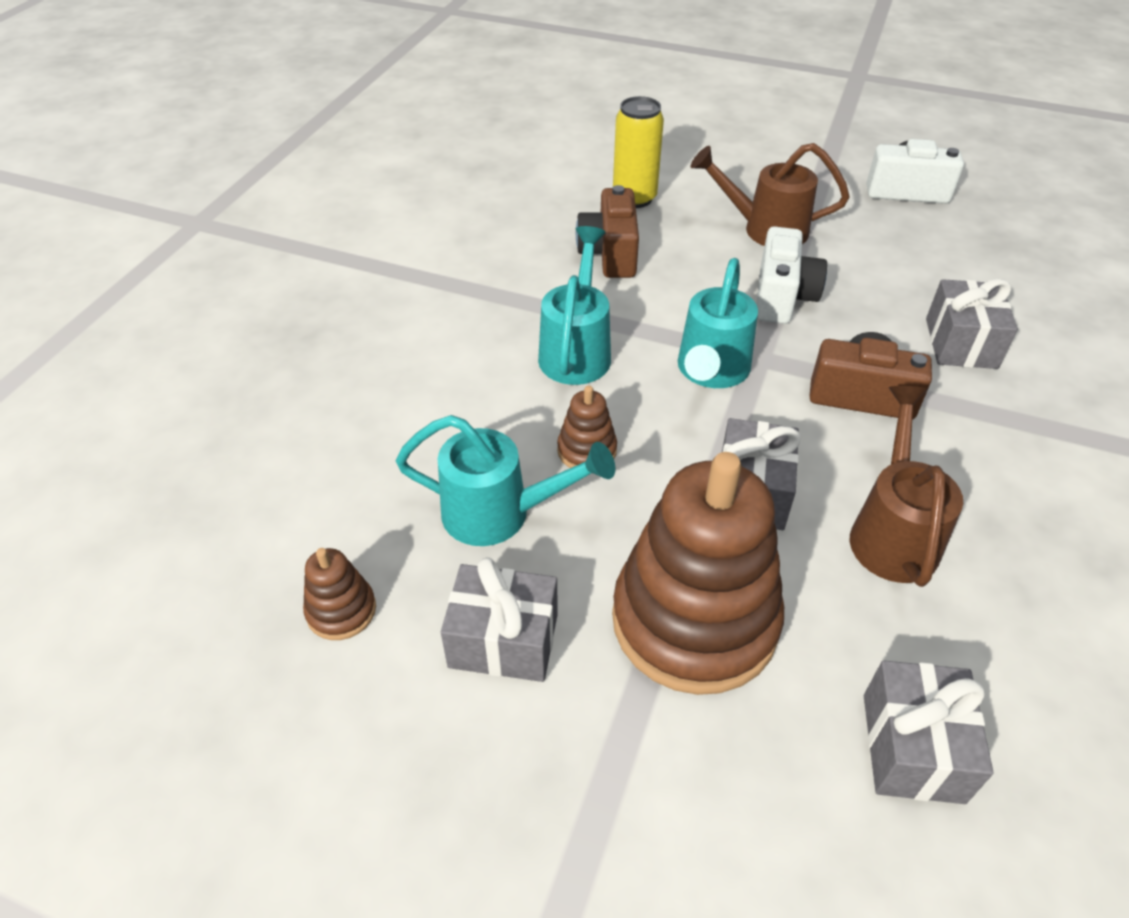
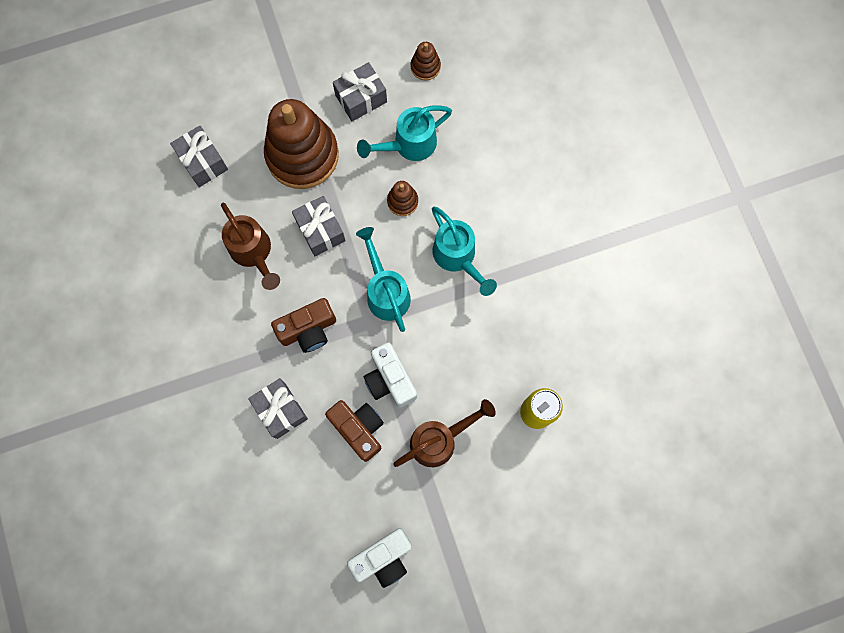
camera: 140 degrees right, 30 degrees up
brown camera [576,185,639,278] -> brown camera moved to [325,400,384,462]

